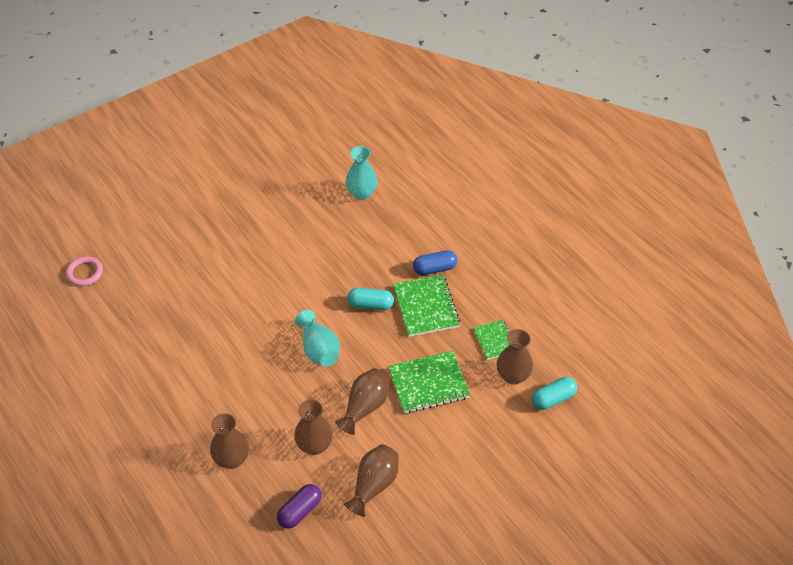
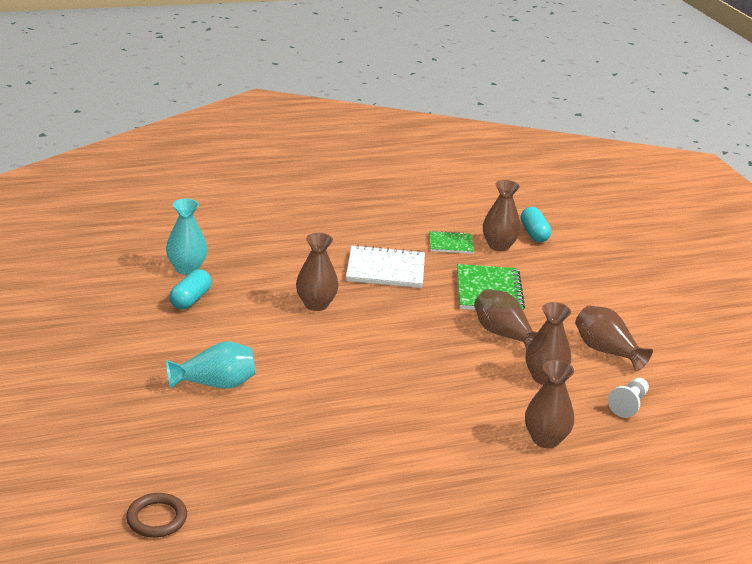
camera: 75 degrees left, 20 degrees down
pink ring [66,256,103,286] -> brown ring [126,493,187,538]
purple capsule [277,484,322,529] -> white pawn [608,378,649,418]
turquoise vase [295,310,340,366] -> turquoise vase moved to [166,342,256,389]
turquoise capsule [348,288,394,310] -> turquoise capsule moved to [169,270,212,309]
green notebook [393,274,460,337] -> white notebook [346,245,425,288]
blue capsule [413,250,457,275] -> none
none -> brown vase [296,233,339,311]

